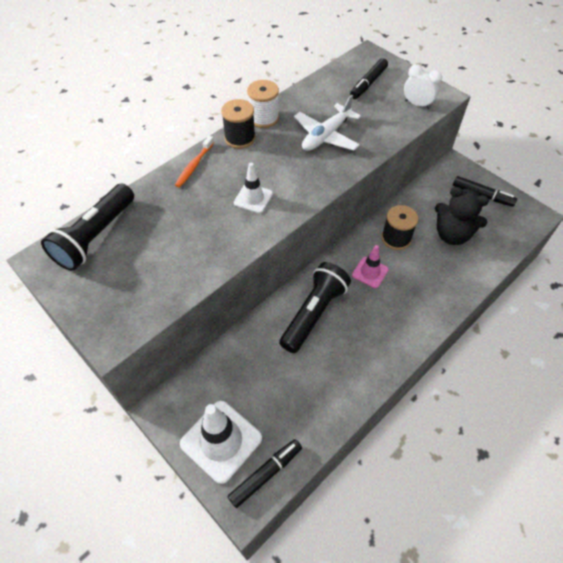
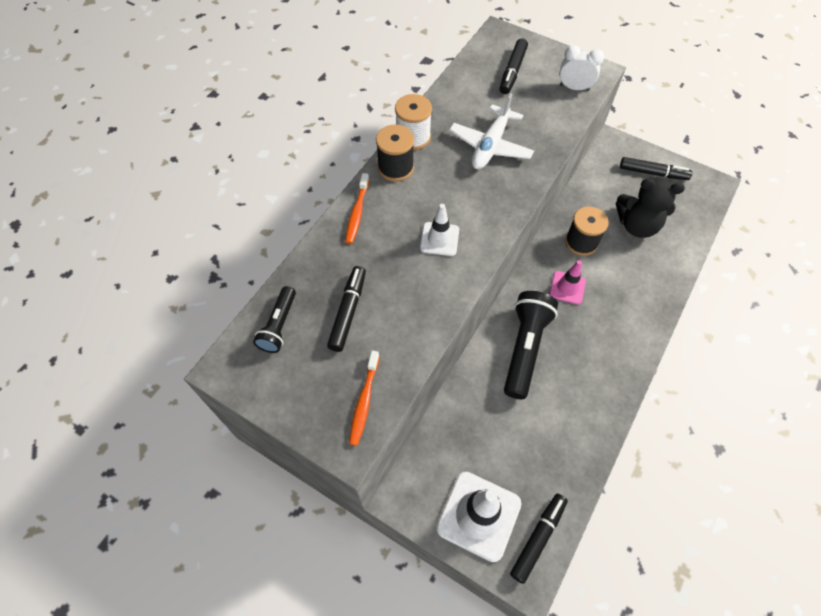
camera: 15 degrees left, 5 degrees up
black flashlight [41,183,134,271] -> black flashlight [253,286,296,353], size x0.57
none -> black marker [327,266,366,352]
none -> orange toothbrush [349,350,380,446]

